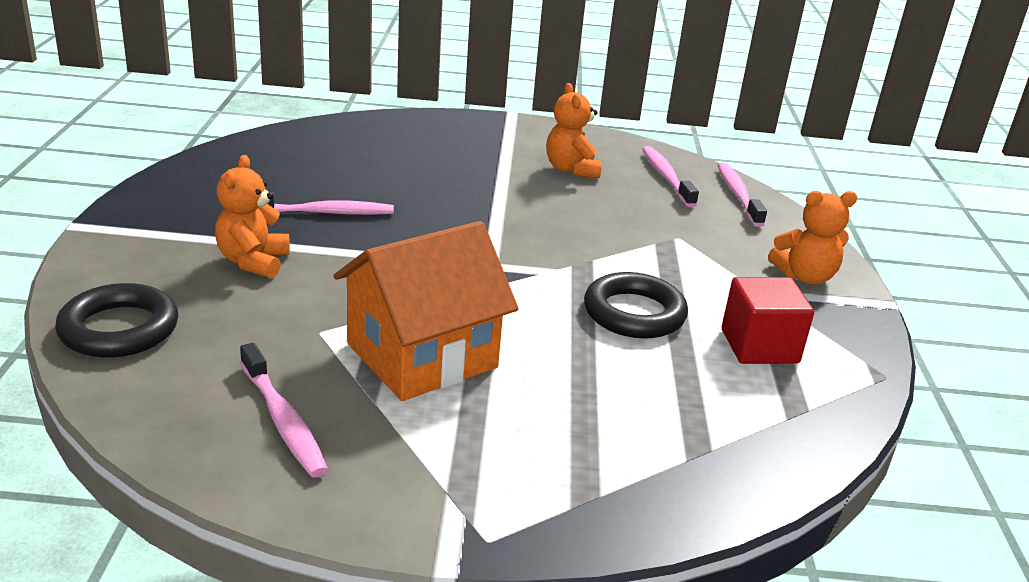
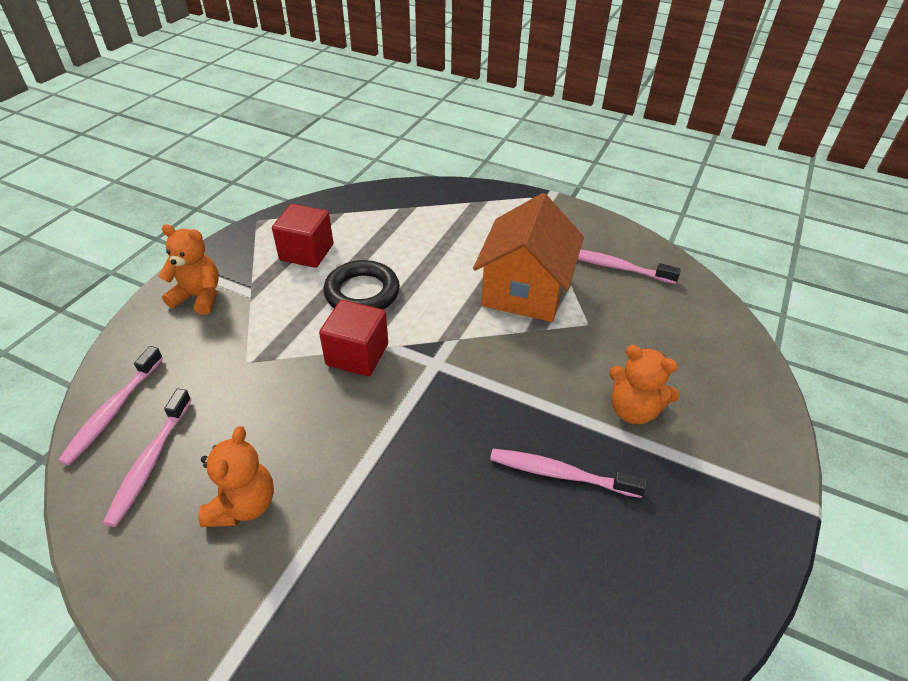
camera: 155 degrees left, 15 degrees up
black ring [55,283,178,358] -> none
orange teddy bear [215,155,290,278] -> orange teddy bear turned 90 degrees clockwise [609,345,680,424]
pink toothbrush [240,343,328,478] -> pink toothbrush turned 60 degrees counterclockwise [577,249,681,284]
orange house [333,221,518,401] -> orange house turned 60 degrees counterclockwise [473,193,584,322]
none -> red cube [319,300,388,376]

